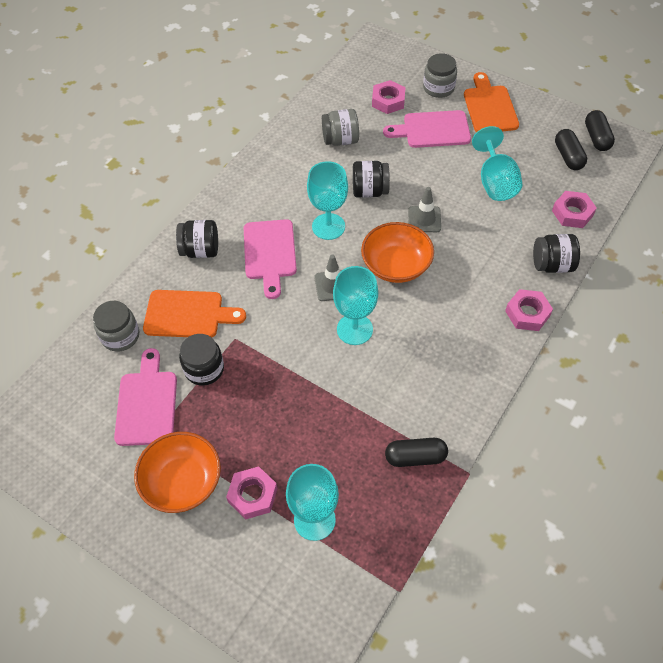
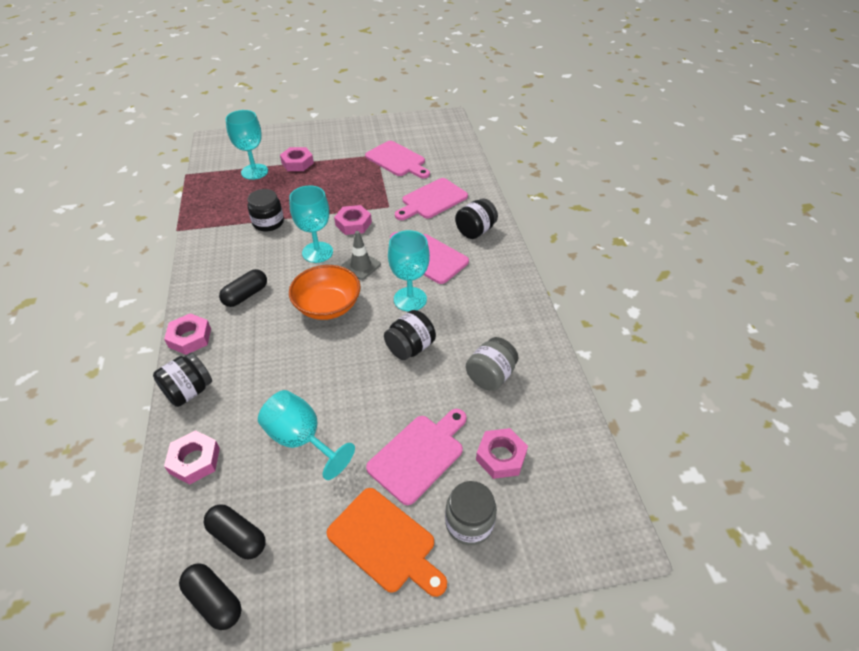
camera: 135 degrees right, 10 degrees down
grey jar [93,301,139,352] -> none
orange bowl [134,432,221,513] -> none
orange cutting board [143,290,246,338] -> pink cutting board [395,178,468,220]
black jar [179,334,224,386] -> black jar moved to [248,189,284,232]
black capsule [385,438,448,467] -> black capsule moved to [219,269,267,307]
grey traffic cone [408,187,441,232] -> none
none -> pink nut [334,205,372,235]

